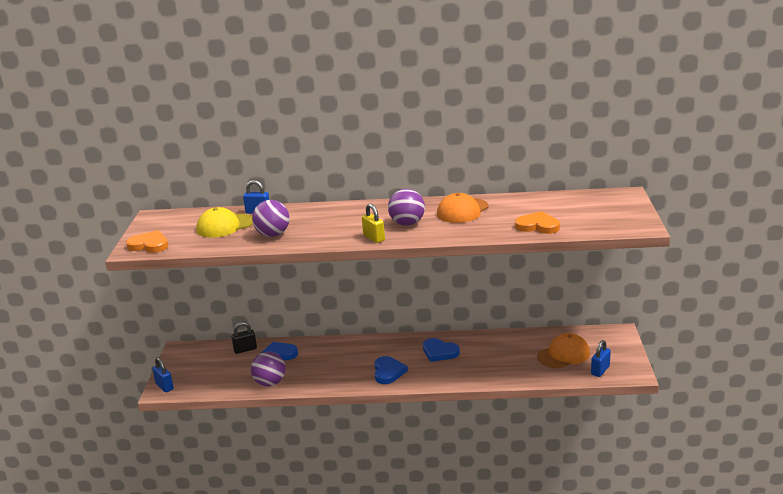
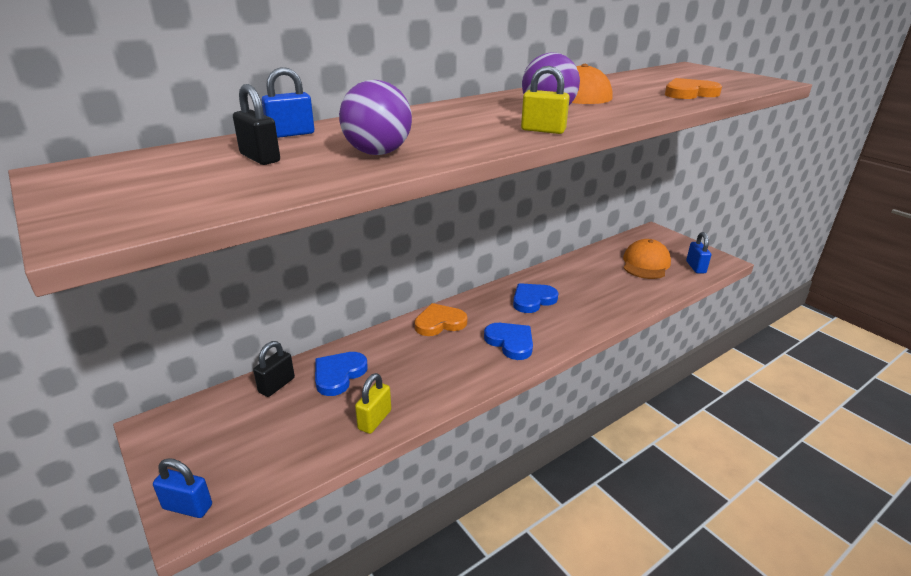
camera: 40 degrees left, 5 degrees up
orange heart [126,230,168,253] -> orange heart moved to [415,303,467,336]
yellow cap [197,207,253,238] -> black padlock [233,84,280,165]
purple ball [251,352,286,387] -> yellow padlock [355,373,391,434]
blue heart [423,338,460,362] -> blue heart turned 150 degrees clockwise [513,283,559,313]

